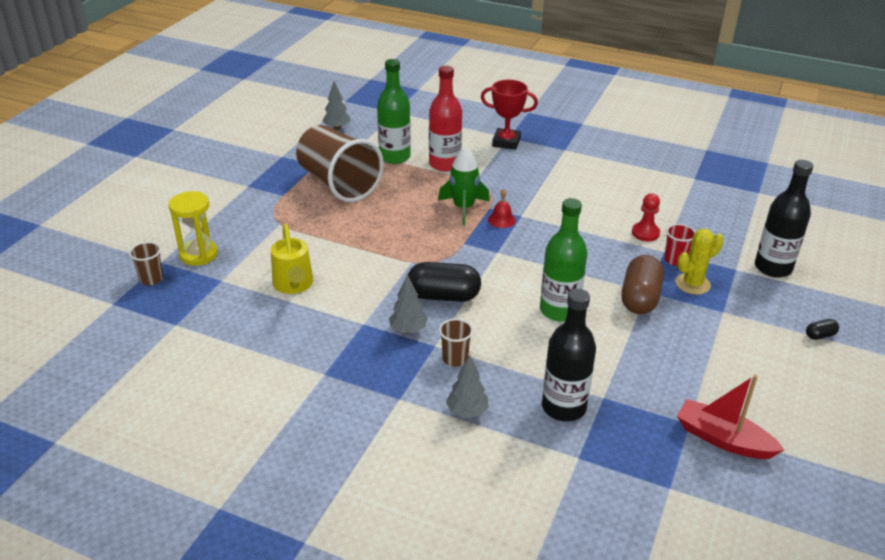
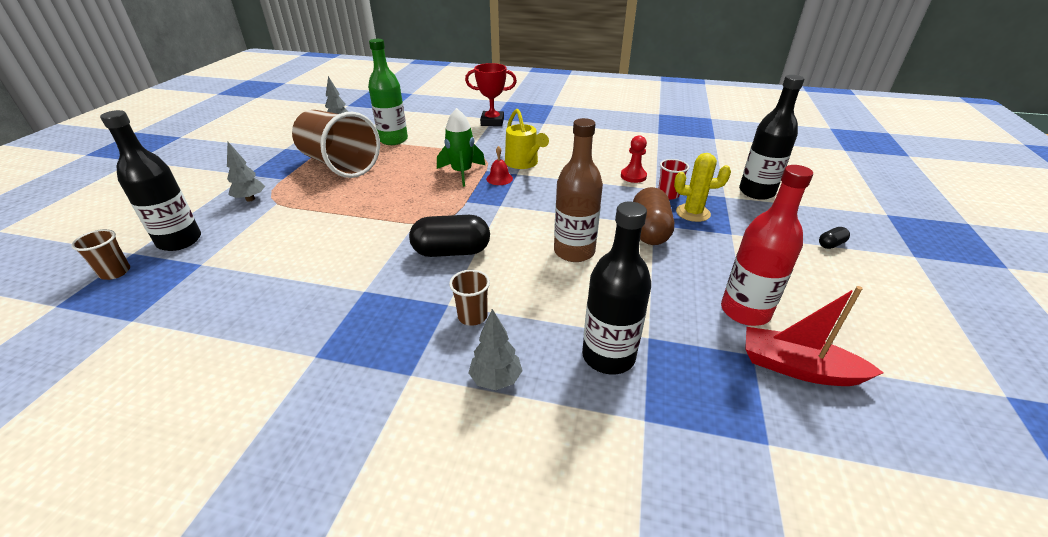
camera: 10 degrees left, 0 degrees up
yellow hourglass [168,191,218,266] -> black bottle [100,110,201,251]
yellow watering can [271,224,313,294] -> yellow watering can moved to [505,109,549,169]
grey tree [389,274,428,334] -> grey tree moved to [227,141,265,201]
red bottle [429,66,462,171] -> red bottle moved to [721,165,813,326]
green bottle [540,198,587,322] -> brown bottle [554,118,603,262]
yellow cactus [676,229,724,295] -> yellow cactus turned 45 degrees clockwise [674,153,731,222]

